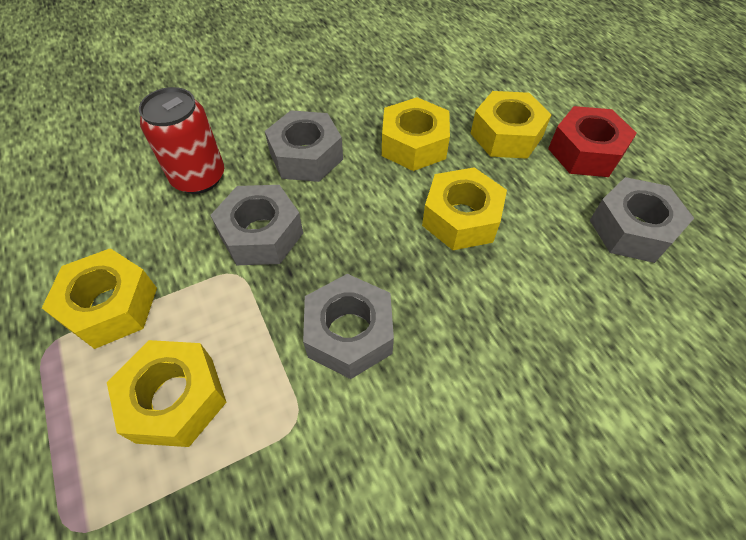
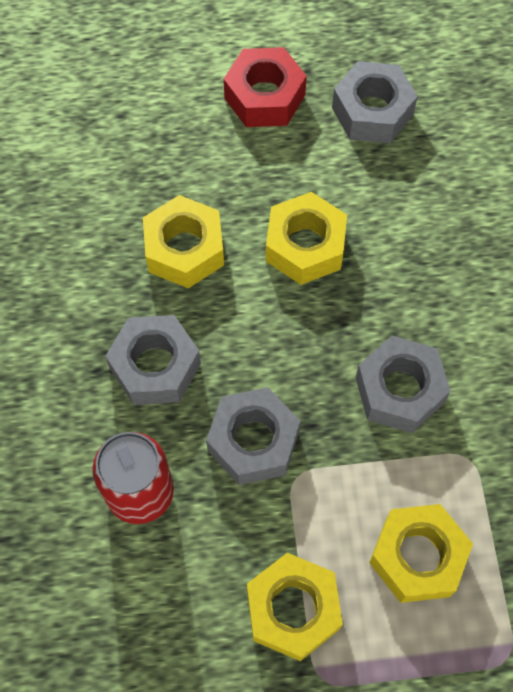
camera: 70 degrees left, 10 degrees up
yellow nut [470,91,552,159] -> none

